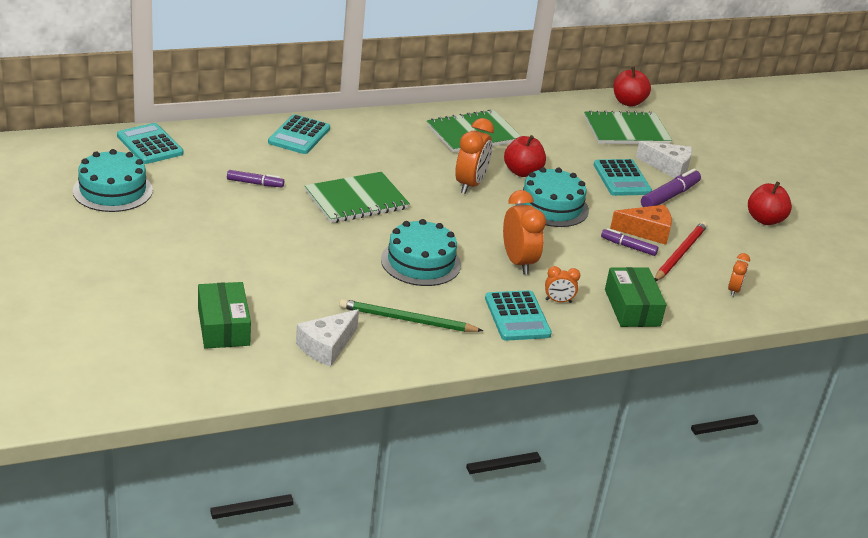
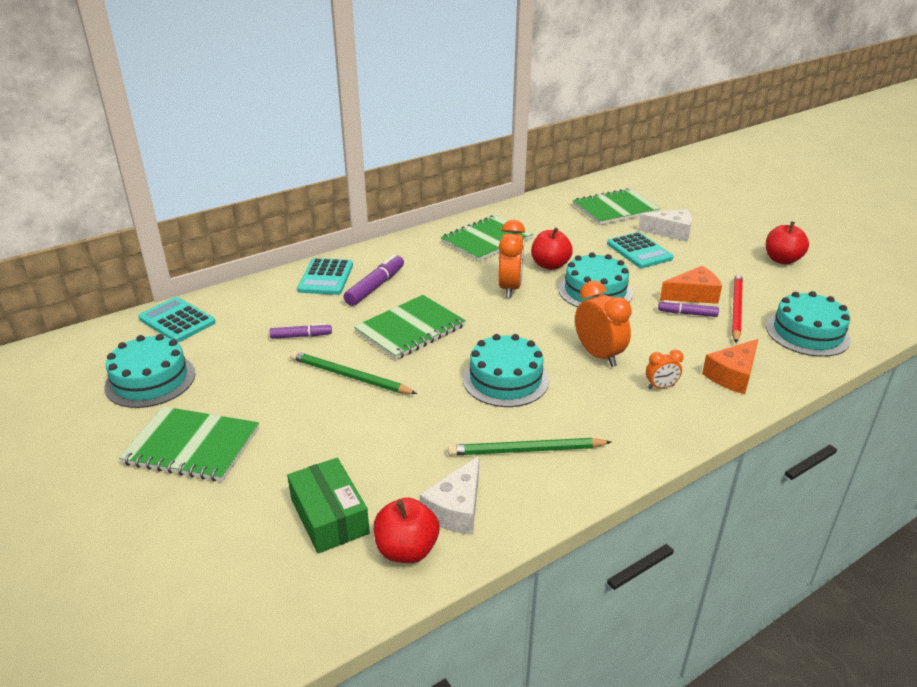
camera: 10 degrees left, 0 degrees up
turquoise calculator [485,290,552,341] -> none
green box [605,267,666,327] -> orange cheese [702,339,758,394]
red apple [613,67,651,107] -> red apple moved to [374,498,439,563]
purple marker [641,168,701,207] -> purple marker moved to [344,254,404,306]
orange clock [728,253,750,296] -> turquoise cake [766,291,851,357]
none -> green notebook [119,406,259,482]
none -> green pencil [290,351,417,394]

